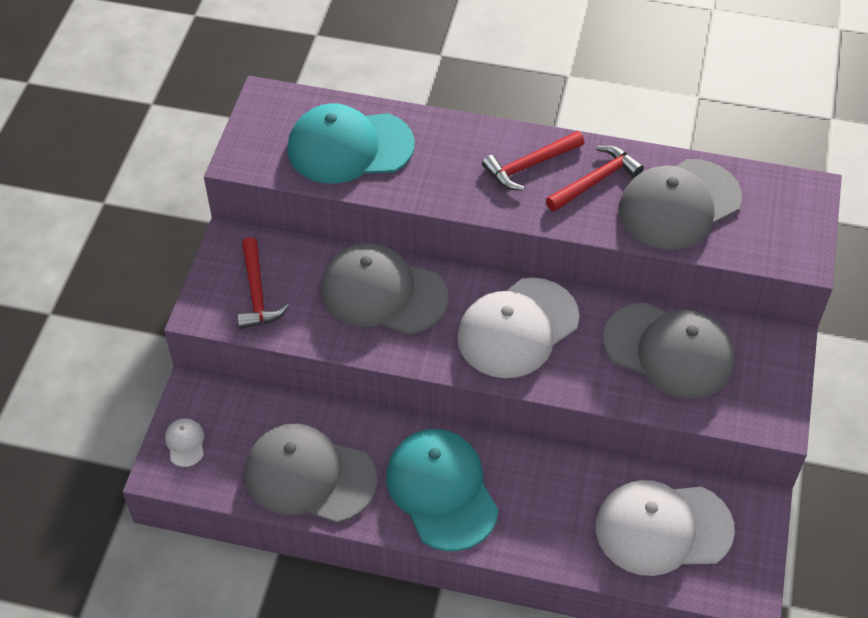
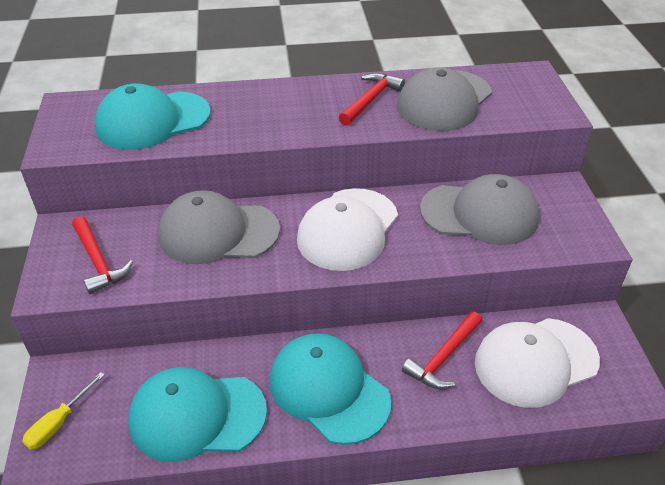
camera: 20 degrees left, 10 degrees down
white cap [165,418,204,467] -> yellow screwdriver [22,372,105,450]
grey cap [245,423,377,523] -> turquoise cap [128,367,267,462]
red hammer [482,131,584,191] -> red hammer moved to [402,311,482,389]

